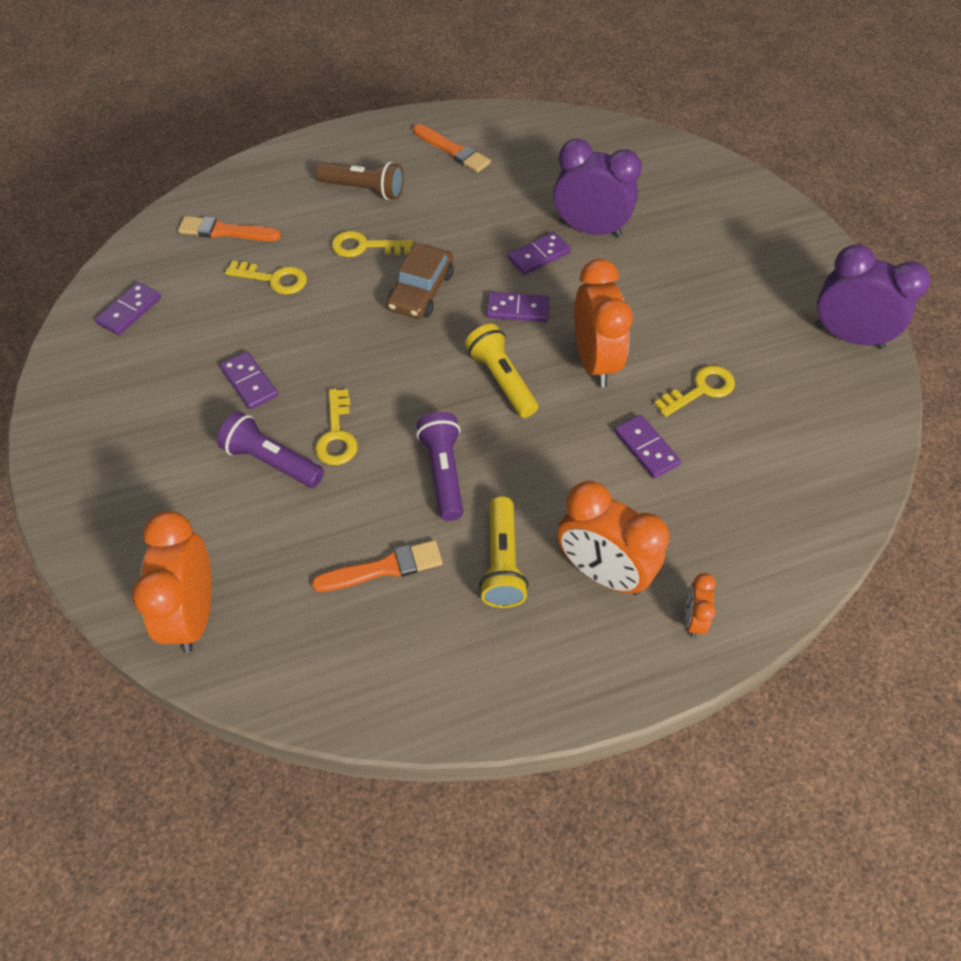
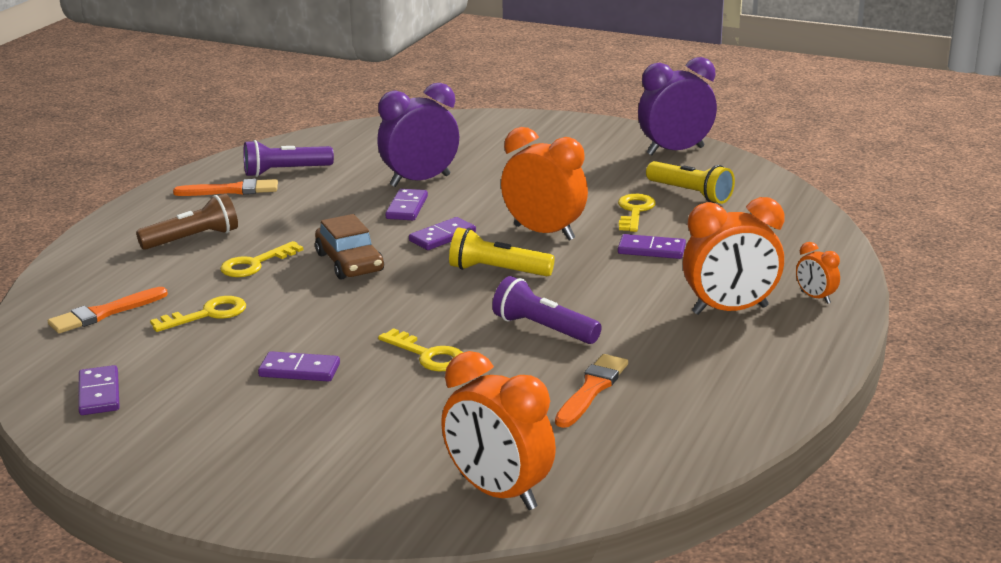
camera: 45 degrees left, 30 degrees down
purple flashlight [217,412,324,488] -> purple flashlight moved to [243,140,334,177]
yellow flashlight [479,496,528,608] -> yellow flashlight moved to [646,161,735,204]

